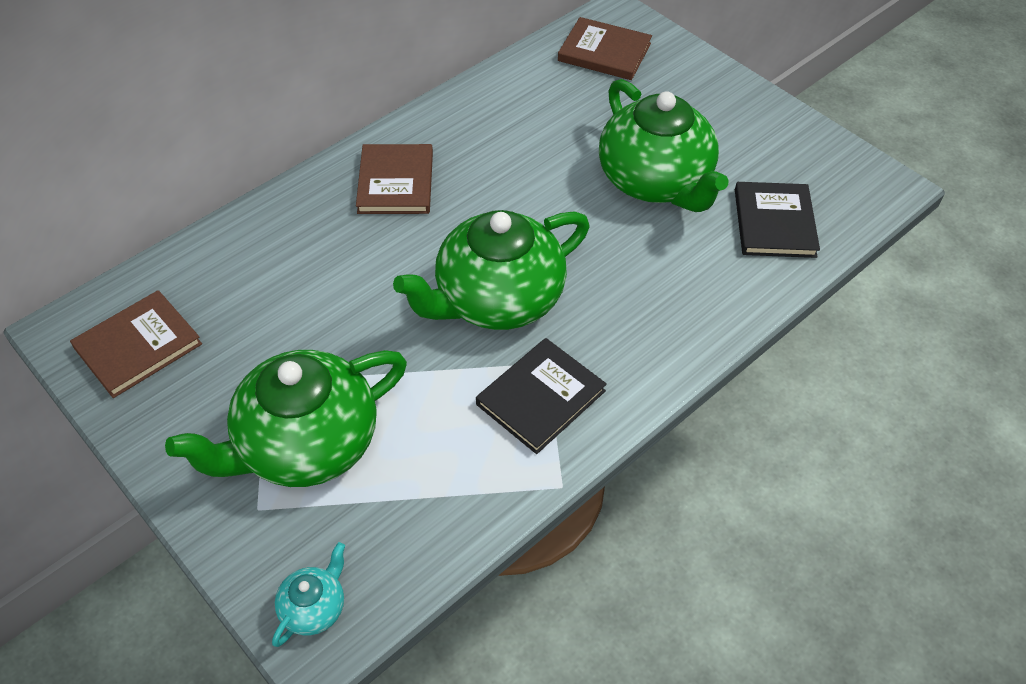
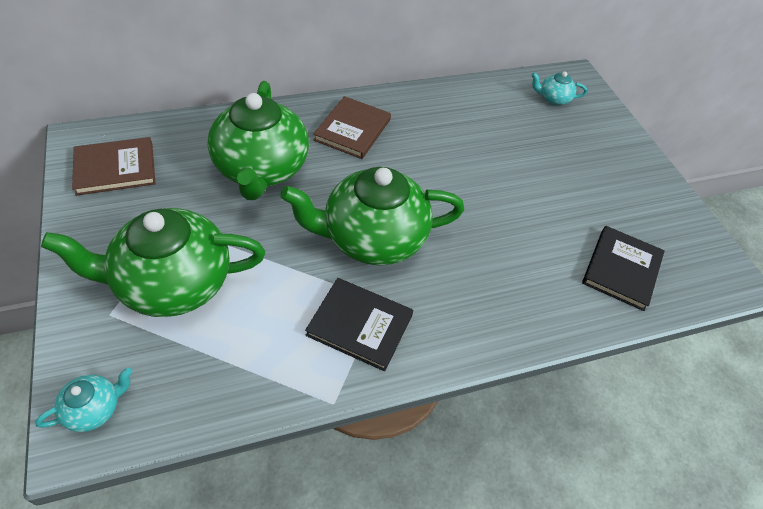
camera: 20 degrees right, 0 degrees up
black book [476,338,607,454] -> black book turned 45 degrees clockwise [305,278,413,371]
brown book [558,17,652,80] -> turquoise teapot [531,71,587,105]
green teapot [599,79,729,212] -> green teapot moved to [208,81,309,200]

